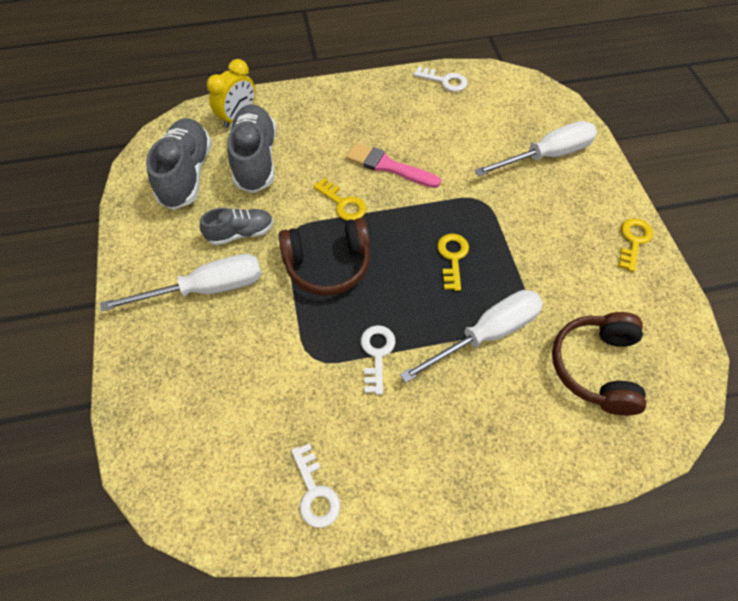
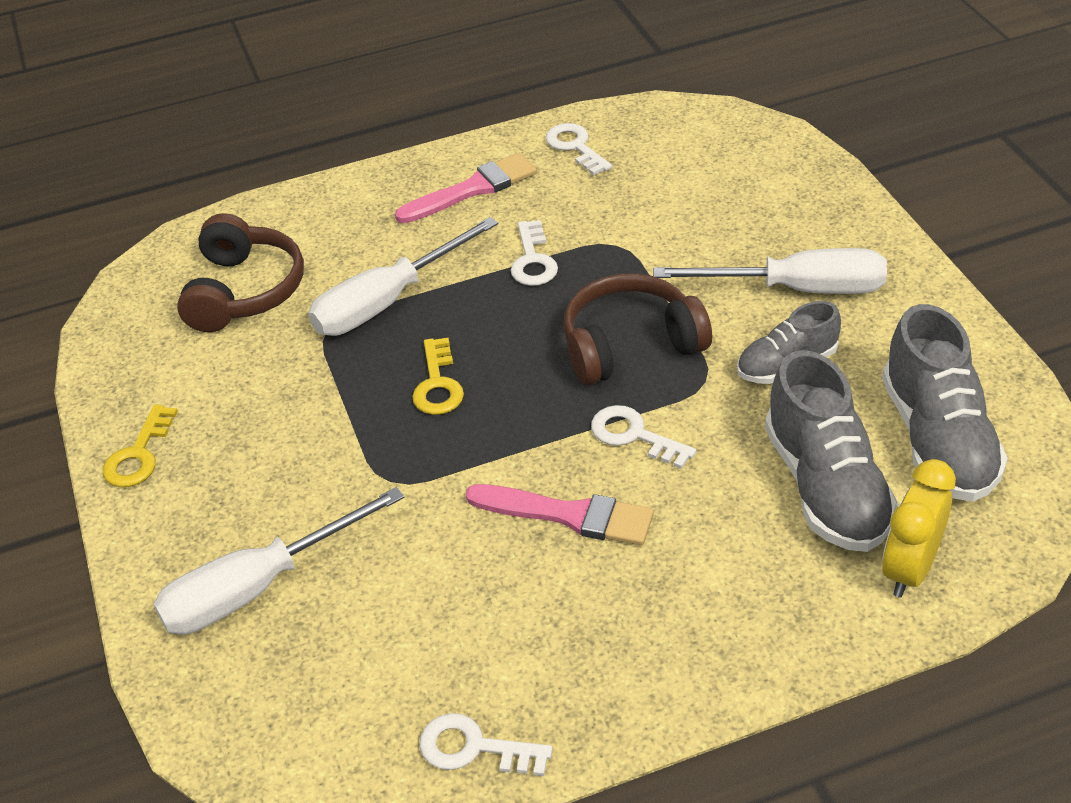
camera: 175 degrees right, 15 degrees down
white screwdriver [100,254,262,312] -> white screwdriver turned 150 degrees counterclockwise [653,248,887,294]
yellow key [313,178,367,221] -> white key [591,405,696,469]
none -> pink brush [395,153,537,223]

